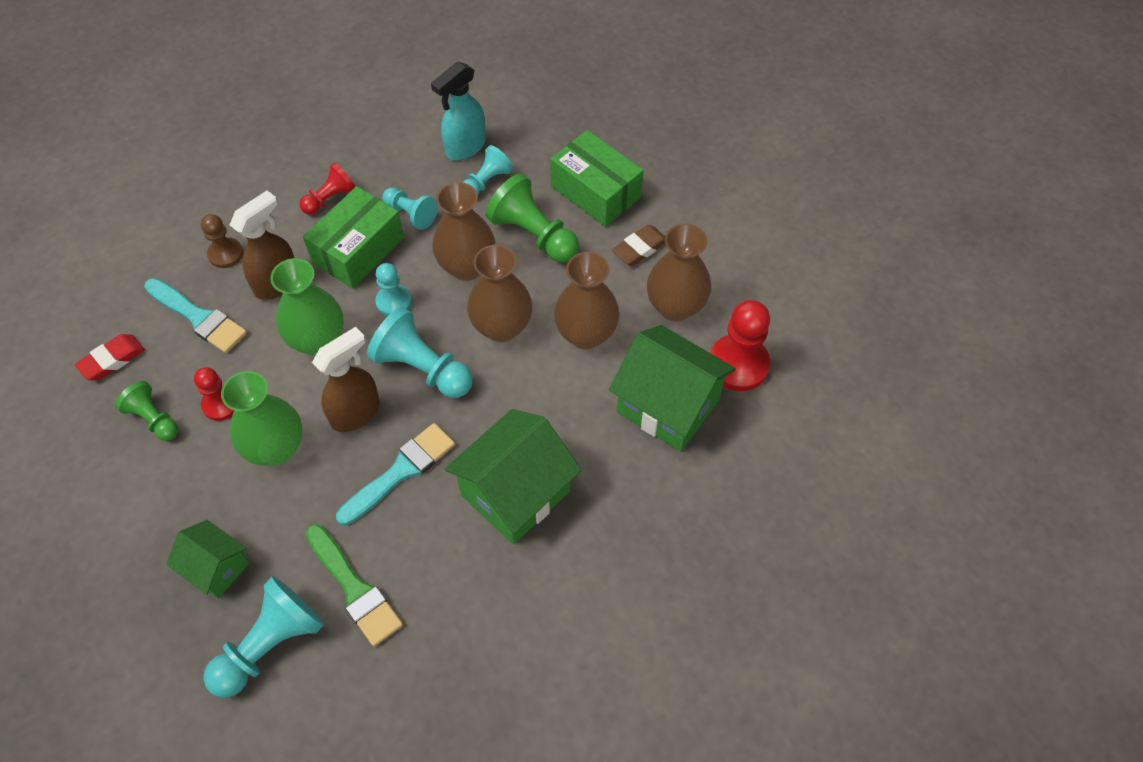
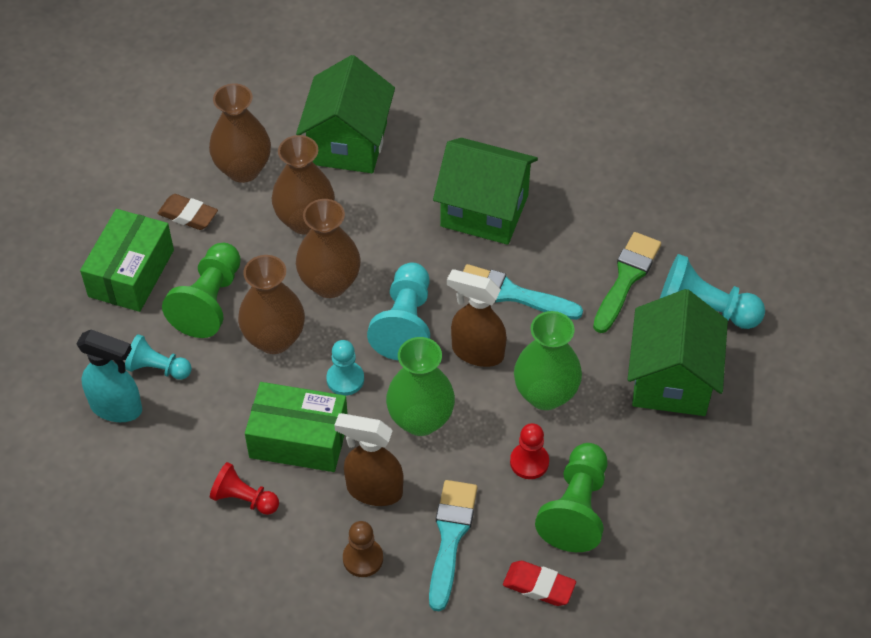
camera: 115 degrees left, 5 degrees down
green pawn [115,381,178,441] -> green pawn [535,443,608,552], size x1.66
green house [166,520,249,599] -> green house [628,289,728,416], size x1.75
turquoise pawn [382,187,438,230] -> none
red pawn [710,300,770,391] -> none

